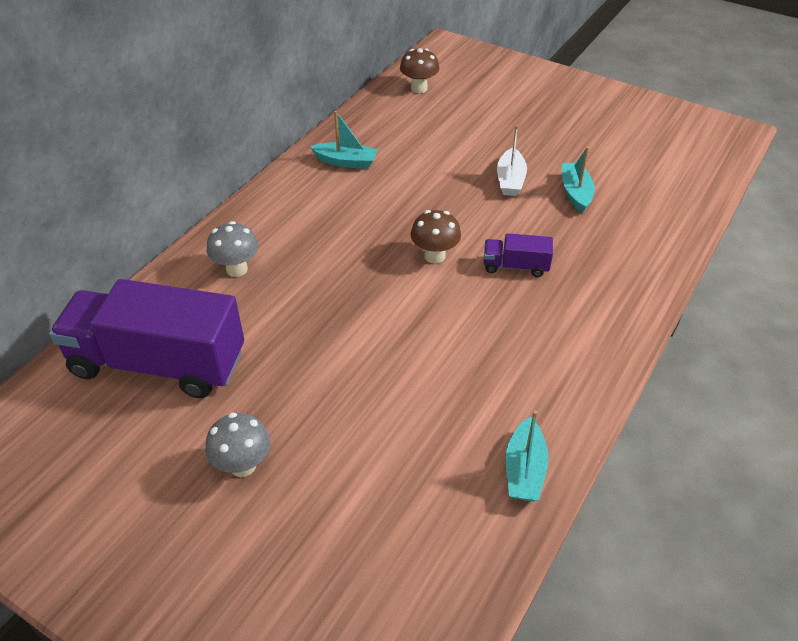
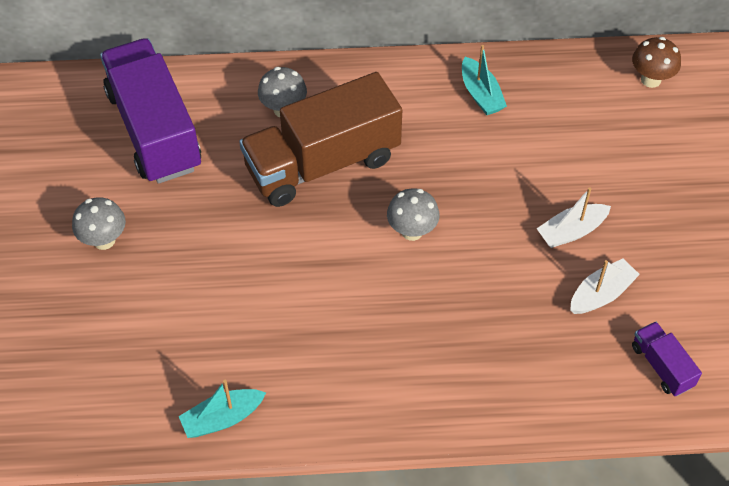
camera: 55 degrees right, 10 degrees up
brown mushroom [411,210,461,264] -> grey mushroom [387,188,440,241]
purple truck [483,233,553,277] -> purple truck moved to [632,322,702,396]
turquoise boat [562,147,595,213] -> white boat [570,259,640,314]
none -> brown truck [239,72,402,207]

